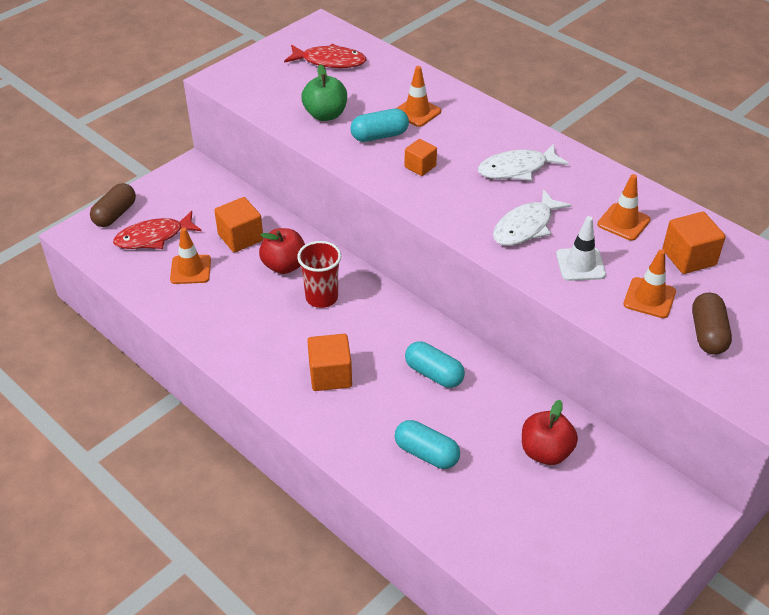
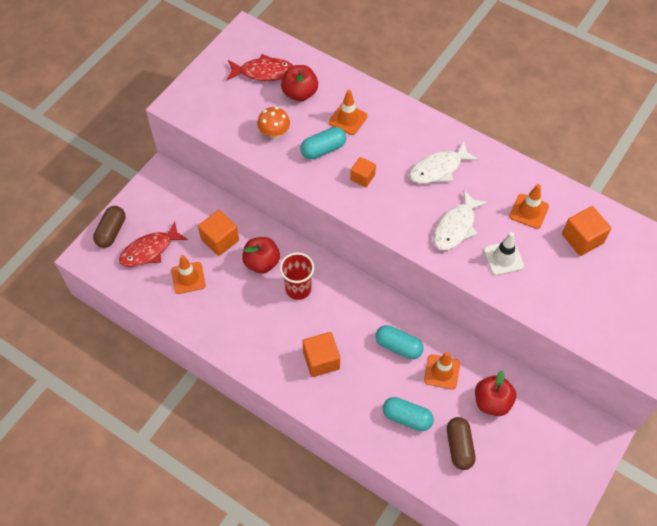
camera: 10 degrees left, 15 degrees up
green apple [301,64,347,121] -> orange mushroom [257,107,290,138]
orange traffic cone [623,250,676,318] -> orange traffic cone moved to [424,352,460,390]
brown capsule [692,293,732,355] -> brown capsule moved to [447,417,475,470]
none -> red apple [281,65,318,101]

